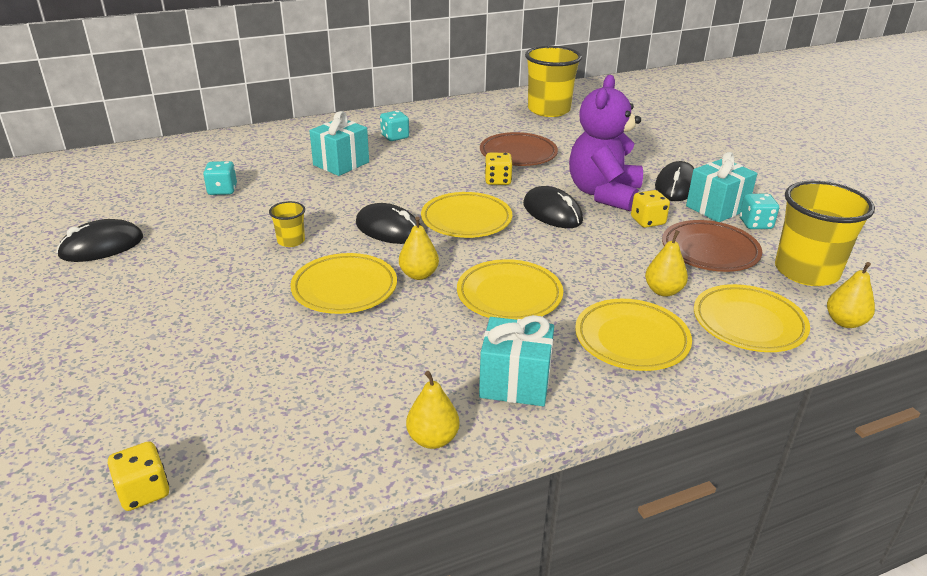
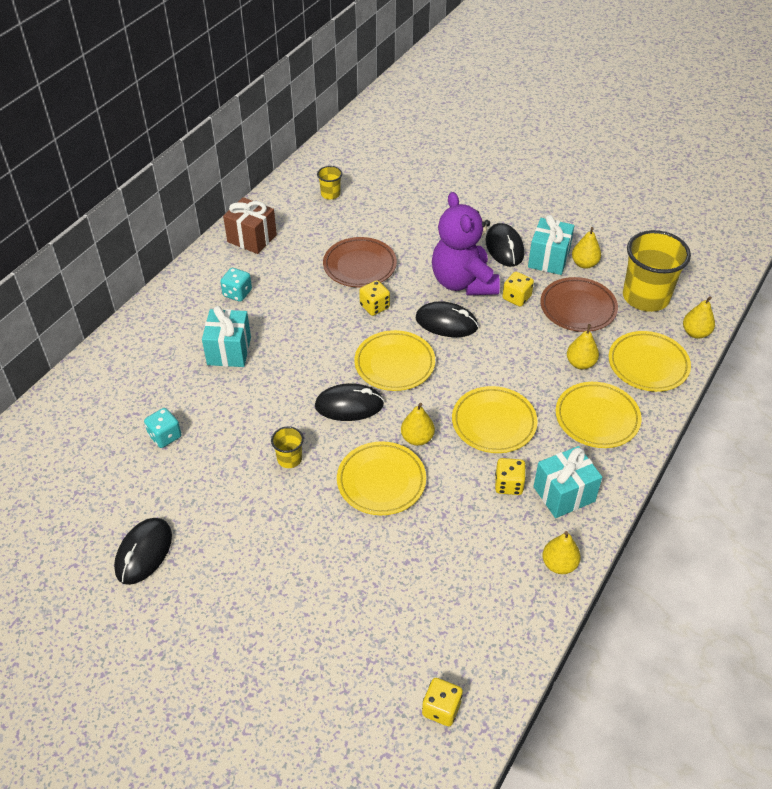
camera: 35 degrees left, 15 degrees up
yellow cup [525,46,582,117] -> yellow cup [317,166,342,199], size x0.46
turquoise dice [740,194,779,229] -> yellow pear [572,227,601,269]
none -> brown gift [223,197,277,254]
none -> yellow dice [495,458,526,495]

